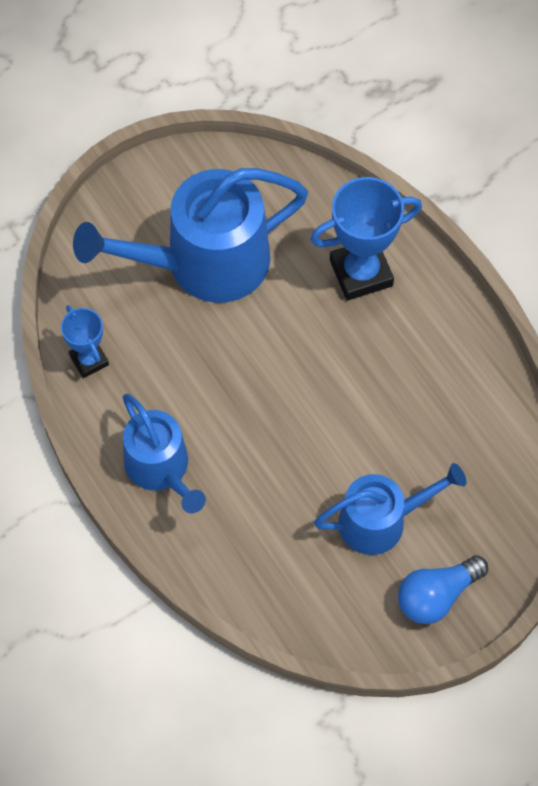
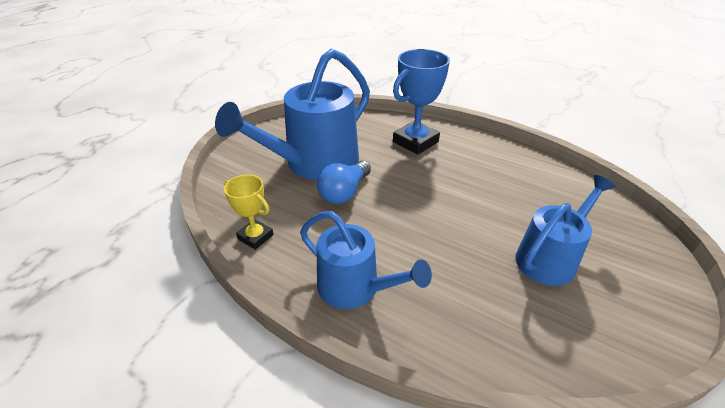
camera: 25 degrees left, 25 degrees down
blue trophy [61,305,109,378] -> yellow trophy [224,175,274,250]
blue light bulb [398,555,488,624] -> blue light bulb moved to [317,160,371,204]

